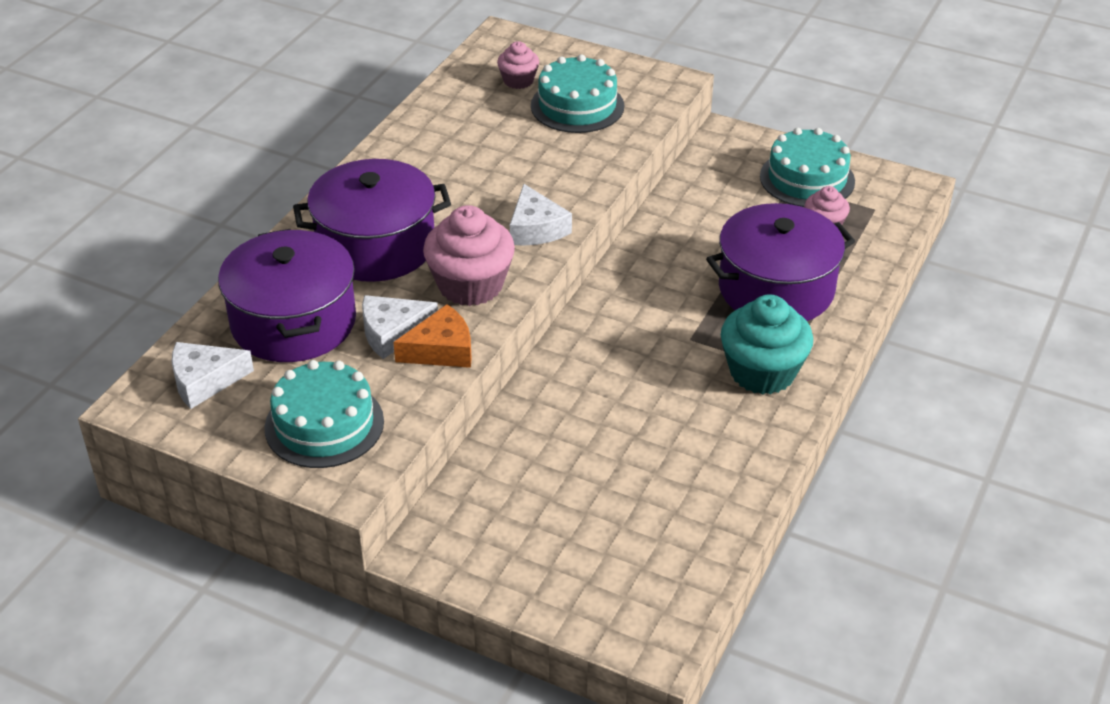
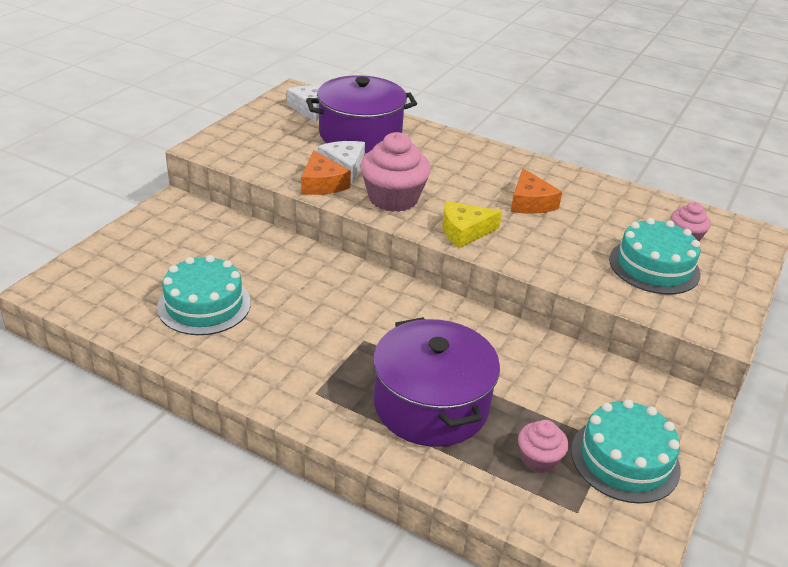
camera: 90 degrees right, 5 degrees down
turquoise cake [264,360,384,468] -> turquoise cake moved to [157,255,251,335]
purple pot [293,159,451,282] -> none
white cheese [510,184,572,246] -> yellow cheese [442,201,502,248]
turquoise cupcake [721,294,813,395] -> none
none -> orange cheese [511,168,562,214]

